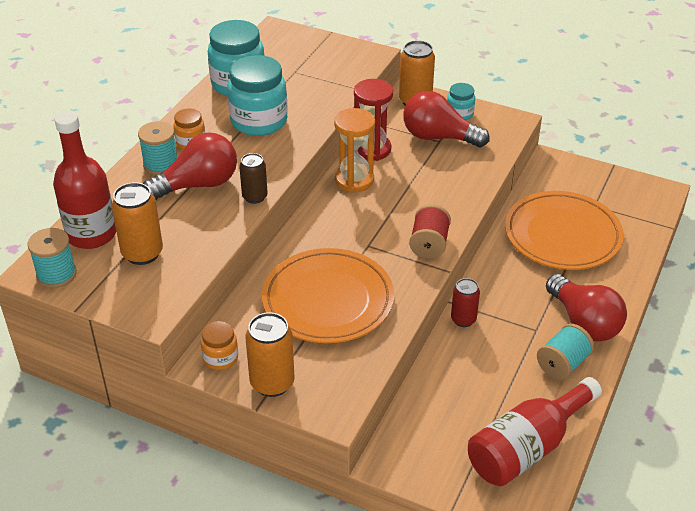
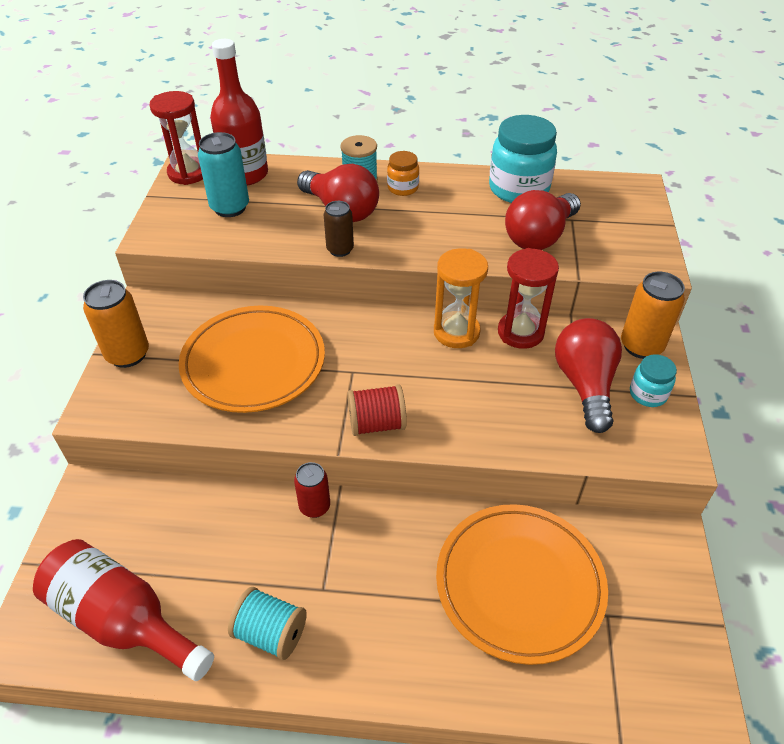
camera: 70 degrees right, 5 degrees up
turquoise spool [27,228,77,288] -> red hourglass [149,91,203,185]
orange can [112,182,163,265] -> turquoise can [198,132,249,217]
orange jar [201,321,238,370] -> none
turquoise jar [227,55,287,136] -> none
red light bulb [546,274,627,342] -> red light bulb moved to [505,190,581,250]

